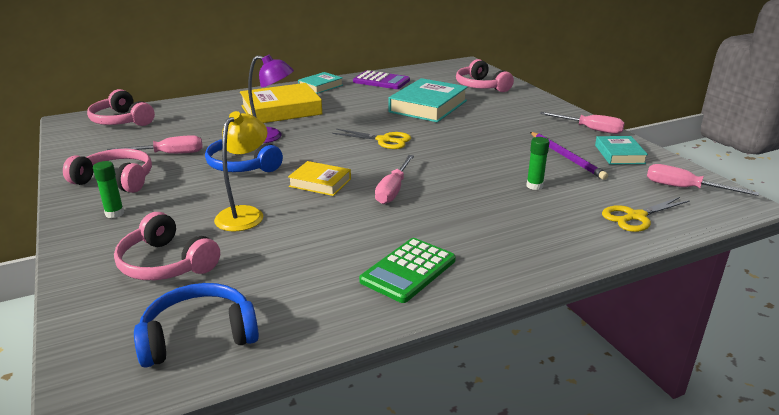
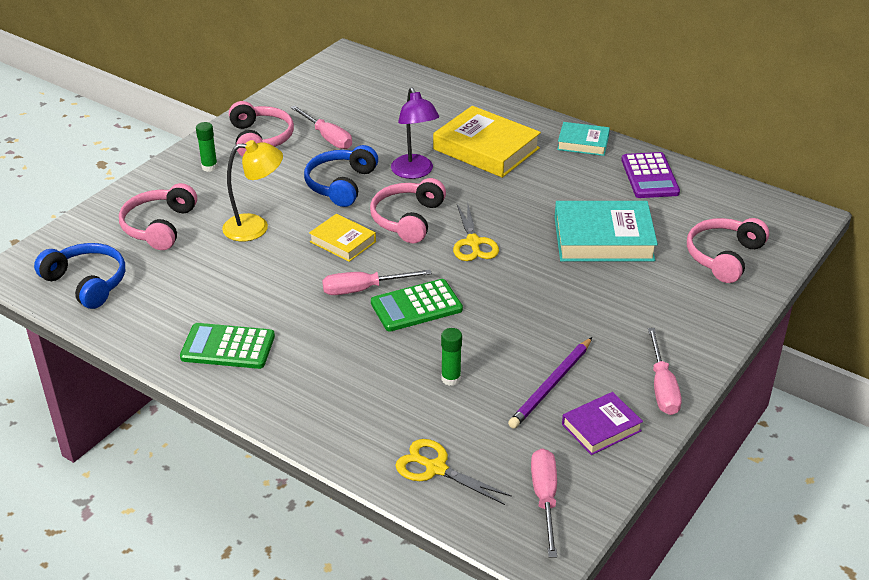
camera: 60 degrees right, 10 degrees up
pink headphones [87,89,155,126] -> pink headphones moved to [370,178,446,243]
yellow book [288,161,351,196] -> yellow book turned 45 degrees counterclockwise [309,214,376,262]
turquoise book [595,136,648,164] -> purple book [562,392,643,455]
none -> green calculator [371,279,463,331]

